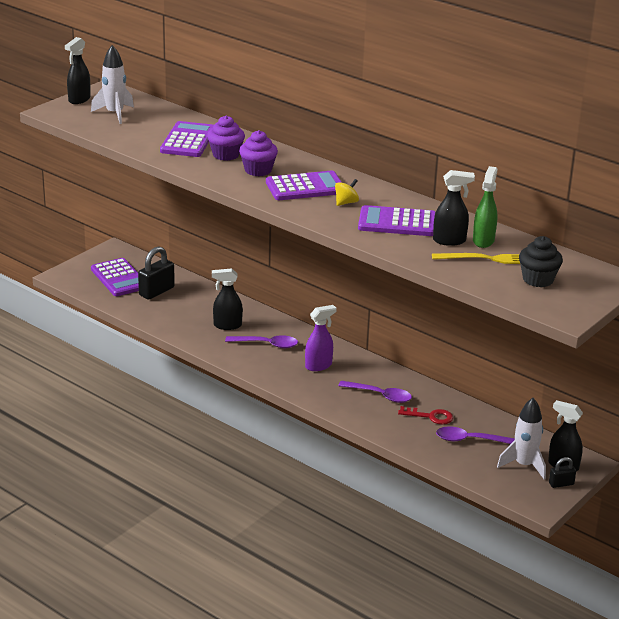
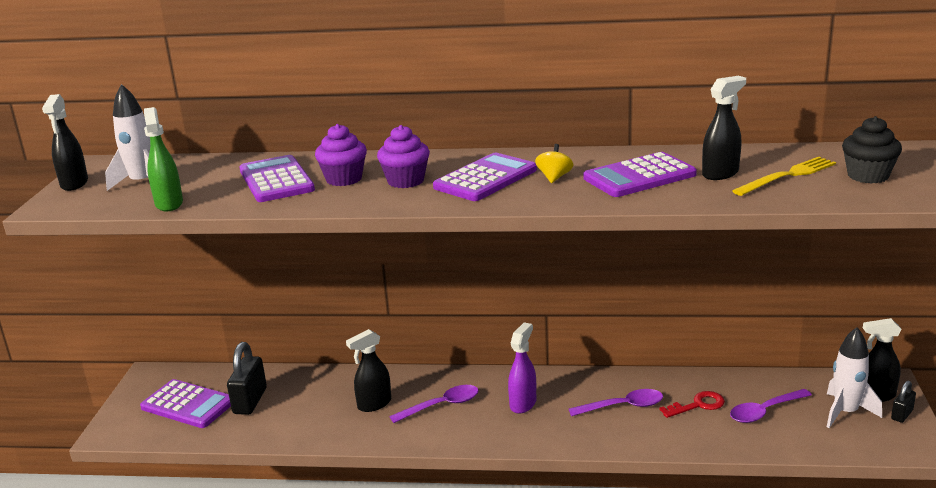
camera: 30 degrees left, 5 degrees down
green spray bottle [473,166,498,248] -> green spray bottle moved to [144,107,183,211]

